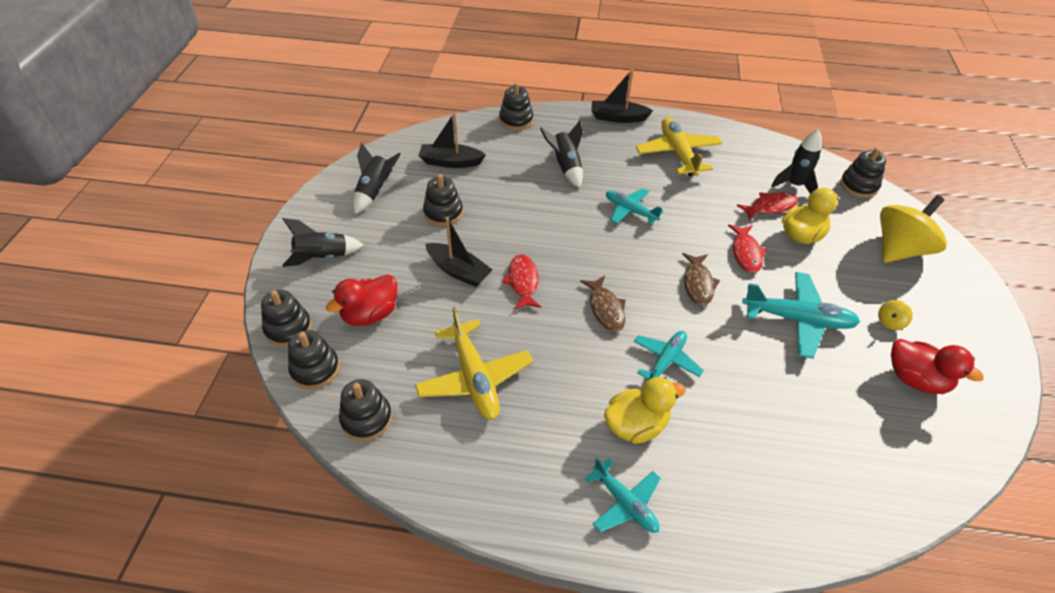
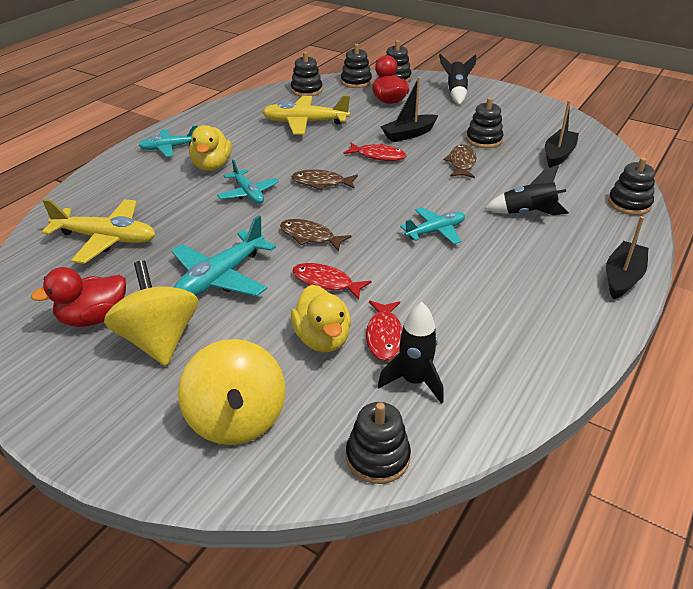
camera: 115 degrees right, 10 degrees down
black rocket [353,143,401,214] -> none
yellow plane [636,117,722,176] -> yellow plane moved to [42,199,156,264]
yellow spinning top [878,300,913,330] -> yellow spinning top [104,260,198,366], size x2.49
none -> brown fish [444,144,476,178]

